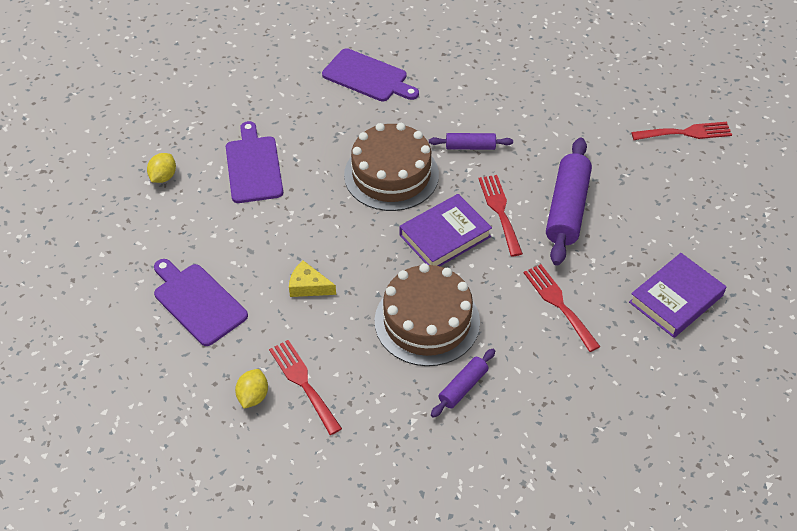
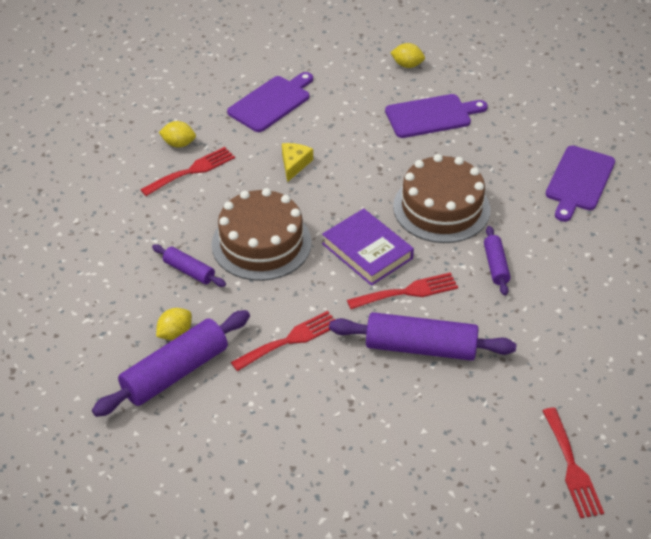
camera: 85 degrees right, 5 degrees down
purple book [629,253,726,338] -> none
none -> purple rolling pin [92,310,250,417]
none -> yellow lemon [156,308,192,340]

